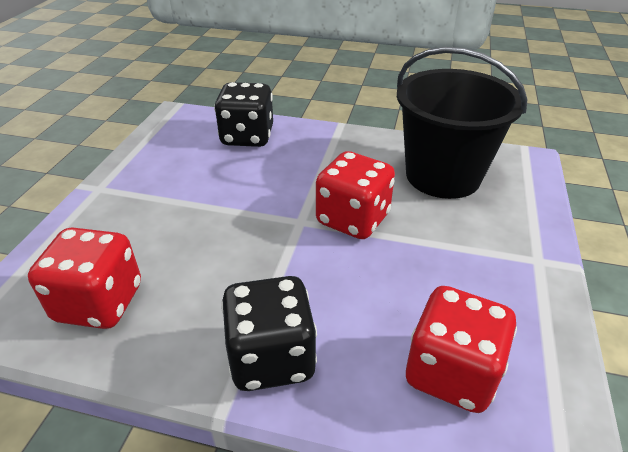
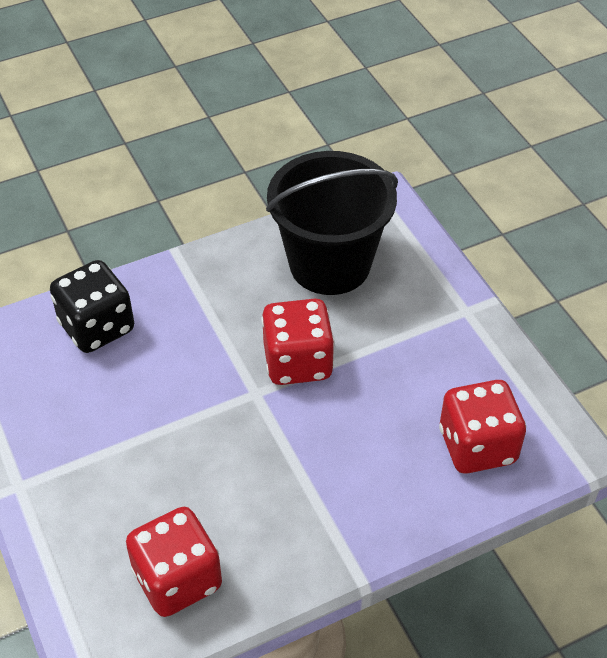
camera: 40 degrees left, 10 degrees up
black dice [221,276,317,391] -> none

